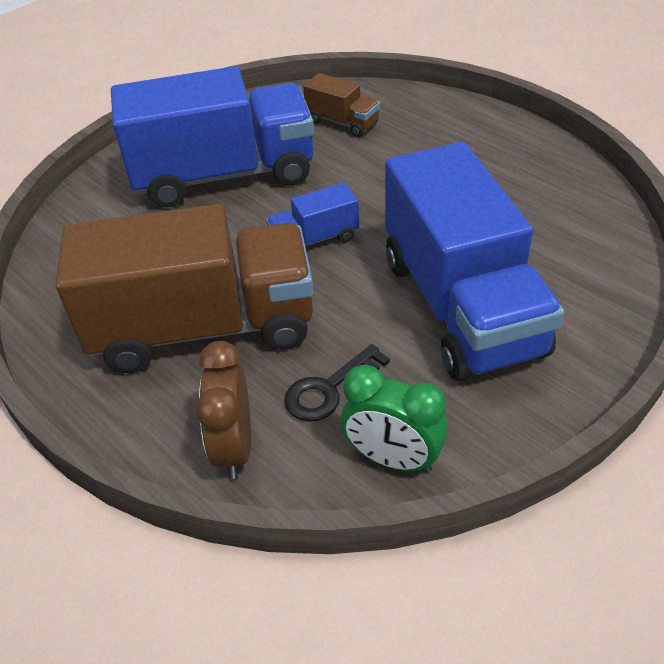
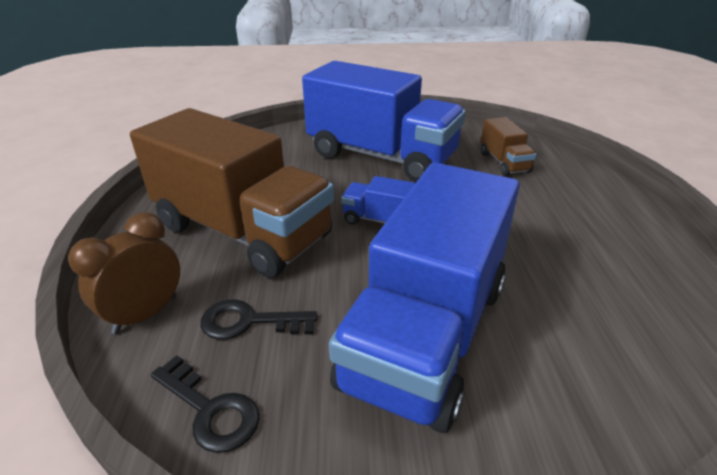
camera: 40 degrees right, 10 degrees down
green clock [341,365,448,473] -> black key [151,355,260,453]

